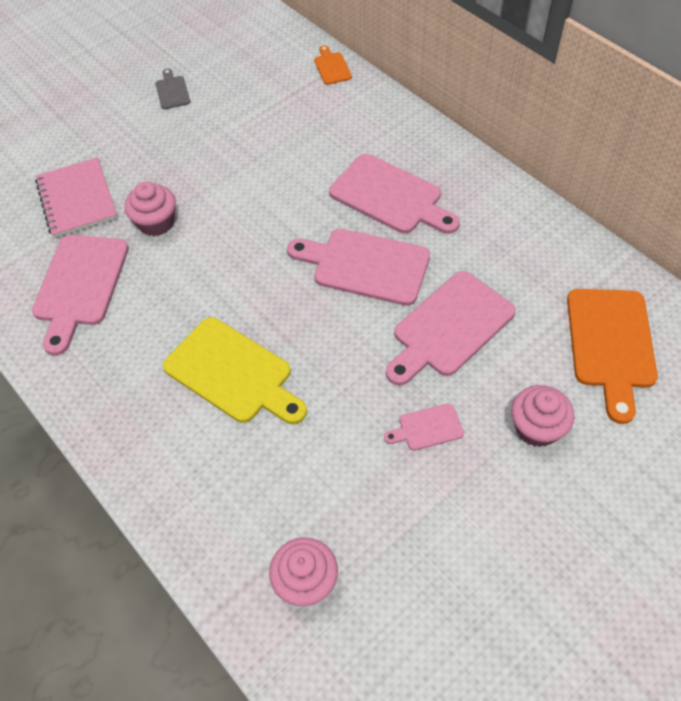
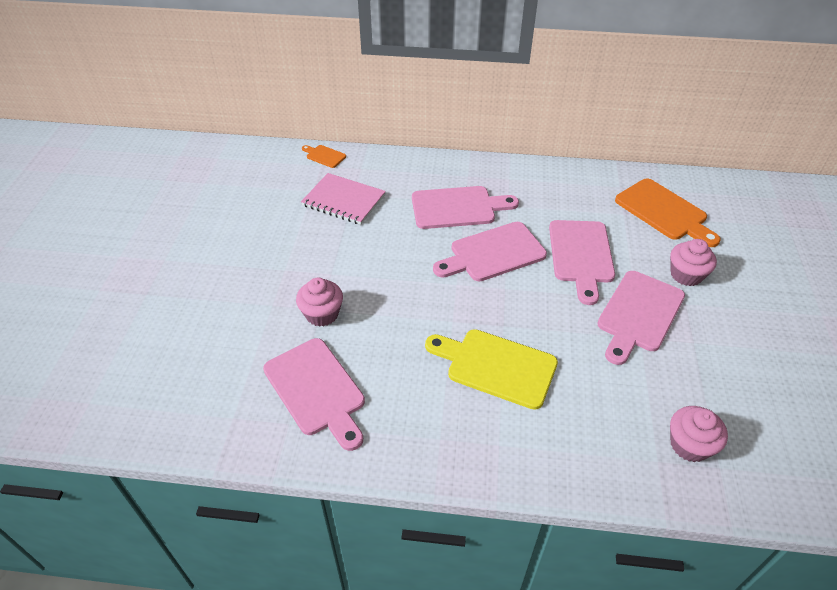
camera: 45 degrees left, 10 degrees down
pink notebook [35,157,118,238] -> pink notebook moved to [301,173,386,225]
grey cutting board [155,69,190,109] -> none
yellow cutting board [163,317,307,424] -> yellow cutting board turned 150 degrees counterclockwise [425,329,558,410]
pink cutting board [384,403,464,451] -> pink cutting board [597,271,685,365], size x2.08

